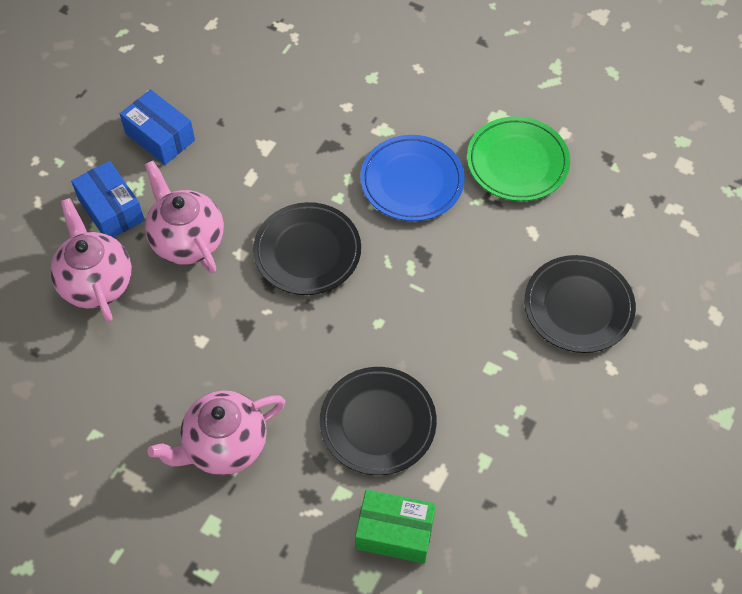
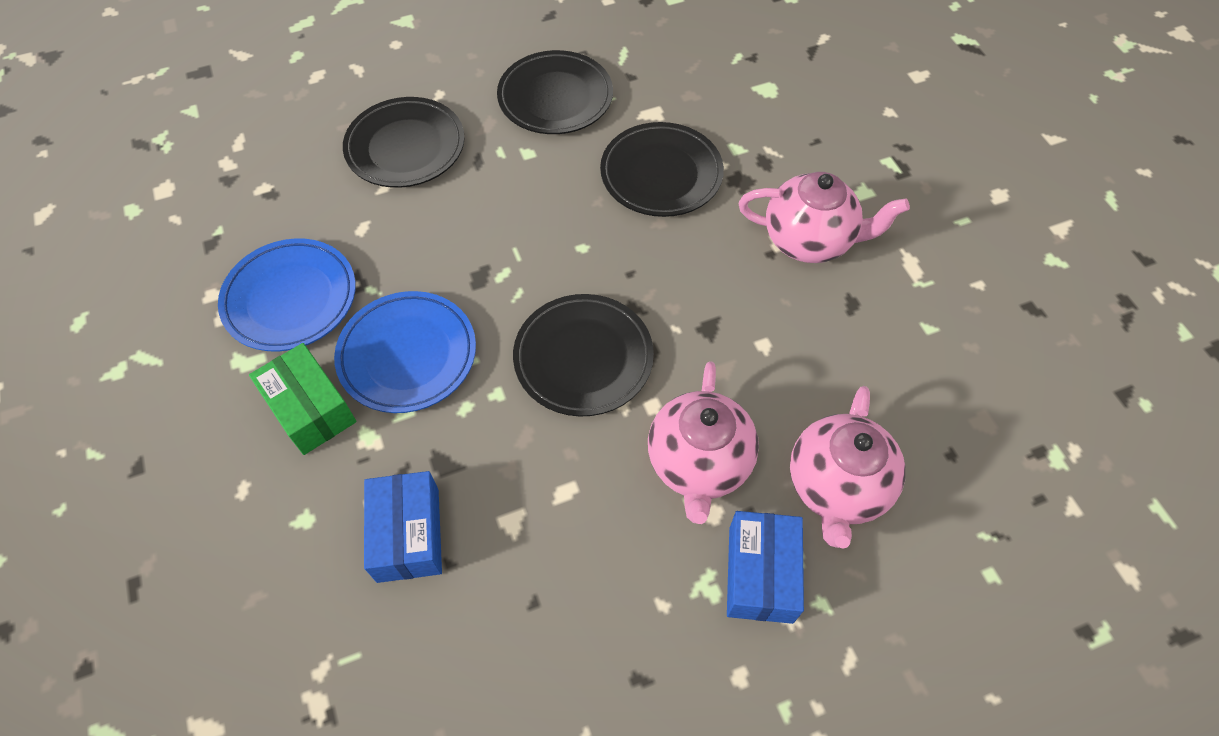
camera: 140 degrees left, 0 degrees up
blue box [120,89,195,165] -> blue box moved to [364,471,442,583]
green box [355,489,436,563] -> green box moved to [249,343,356,455]
green plate [467,116,570,201] -> blue plate [218,238,356,352]
none -> black plate [497,50,613,134]

